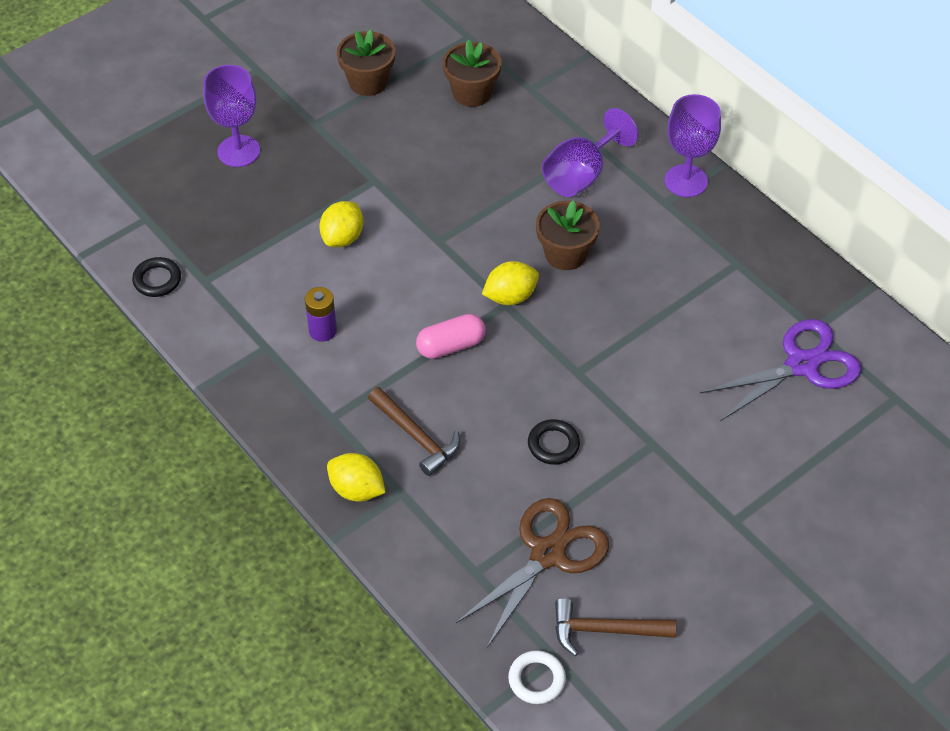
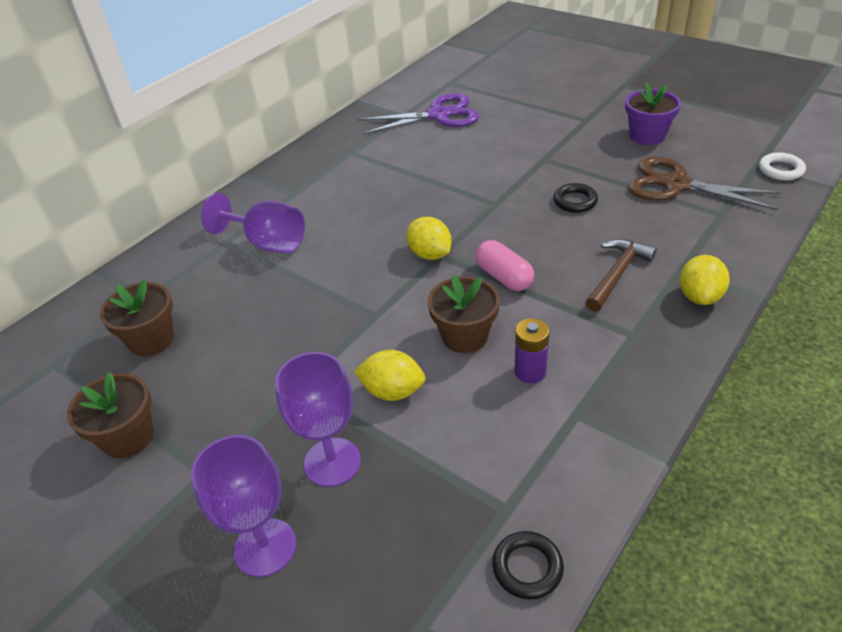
camera: 100 degrees left, 10 degrees down
brown flower pot [536,200,600,270] -> brown flower pot moved to [428,275,500,353]
brown hammer [555,598,676,656] -> none
purple goblet [665,94,721,197] -> purple goblet moved to [275,352,361,487]
purple scissors [700,319,862,421] -> purple scissors turned 120 degrees clockwise [358,93,479,135]
none -> purple flower pot [625,82,681,145]

